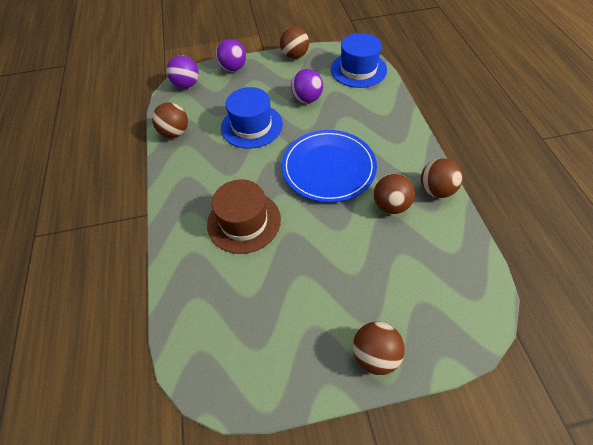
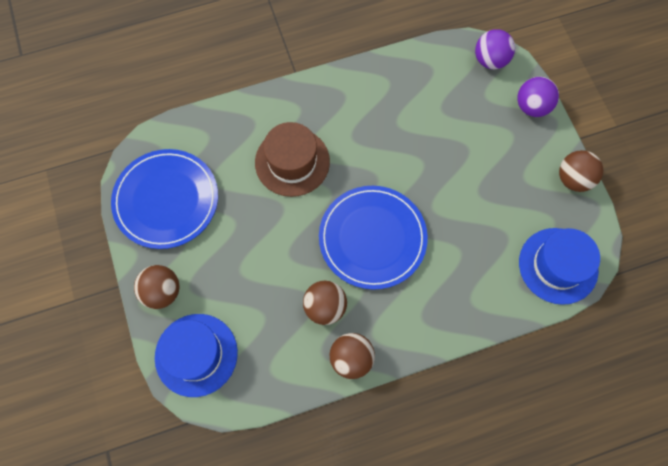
camera: 80 degrees right, 15 degrees up
brown ball [152,102,188,138] -> none
blue hat [221,87,283,149] -> blue hat moved to [155,314,238,397]
purple ball [291,69,323,103] -> none
none -> blue plate [111,149,218,249]

